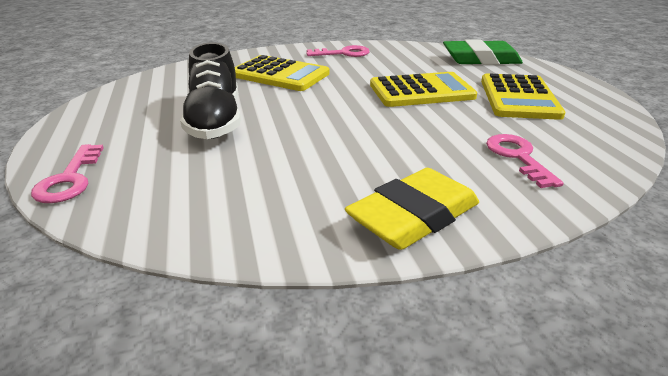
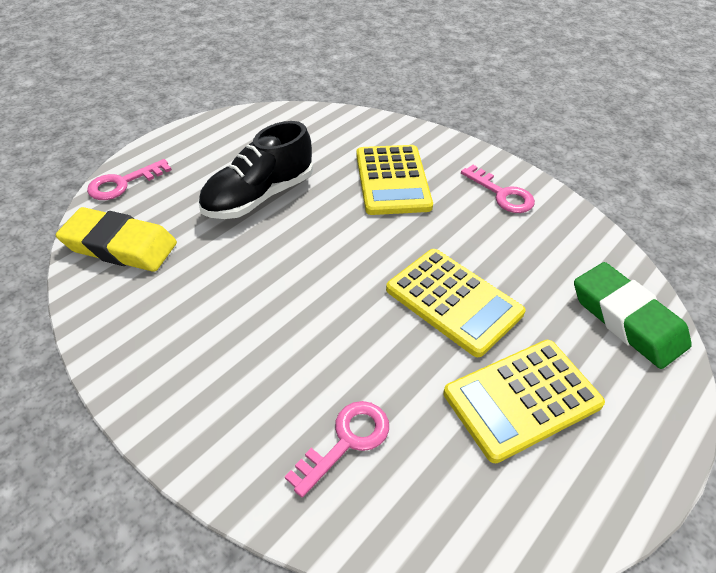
camera: 55 degrees right, 15 degrees up
yellow eraser [345,168,479,250] -> yellow eraser moved to [56,207,177,272]

